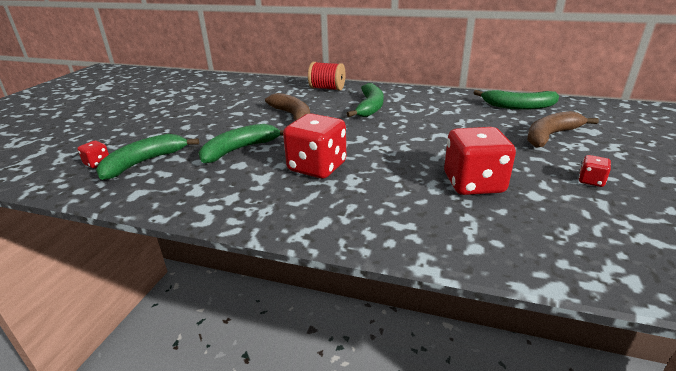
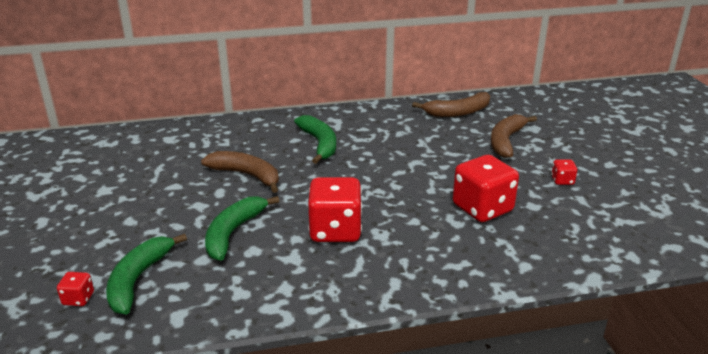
camera: 30 degrees left, 0 degrees up
red spool [308,62,345,91] -> none
green banana [474,90,559,110] -> brown banana [412,92,490,117]

